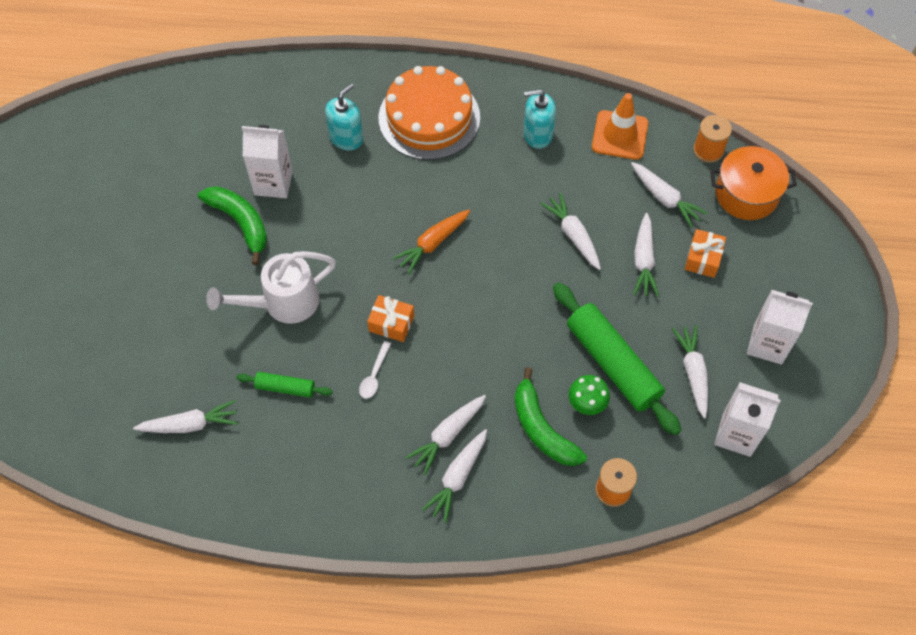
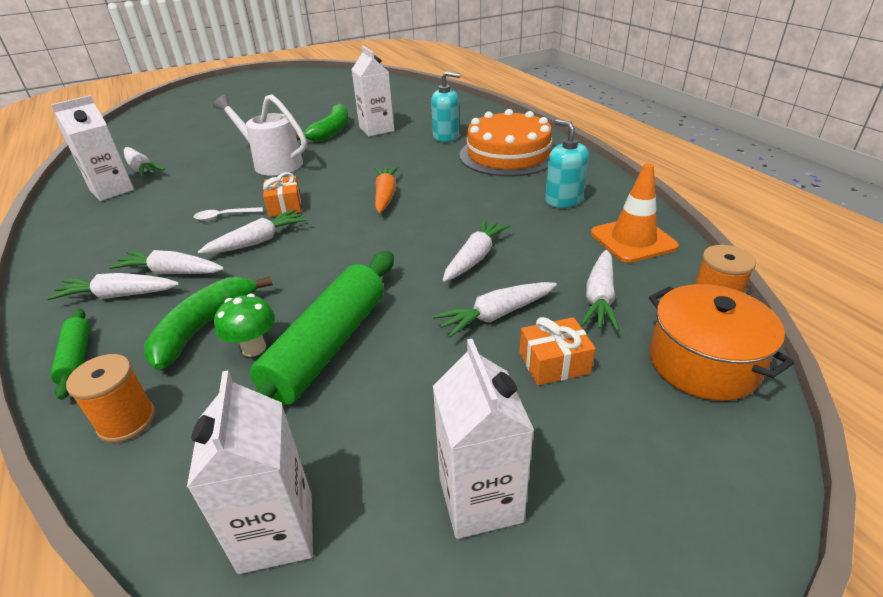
camera: 60 degrees right, 25 degrees down
green rolling pin [237,372,333,398] -> green rolling pin moved to [50,309,90,400]
orange carrot [392,210,470,274] -> orange carrot turned 75 degrees clockwise [375,166,399,213]
white carrot [672,325,708,418] -> white carrot moved to [198,209,308,254]
none -> white carton [51,95,134,201]

